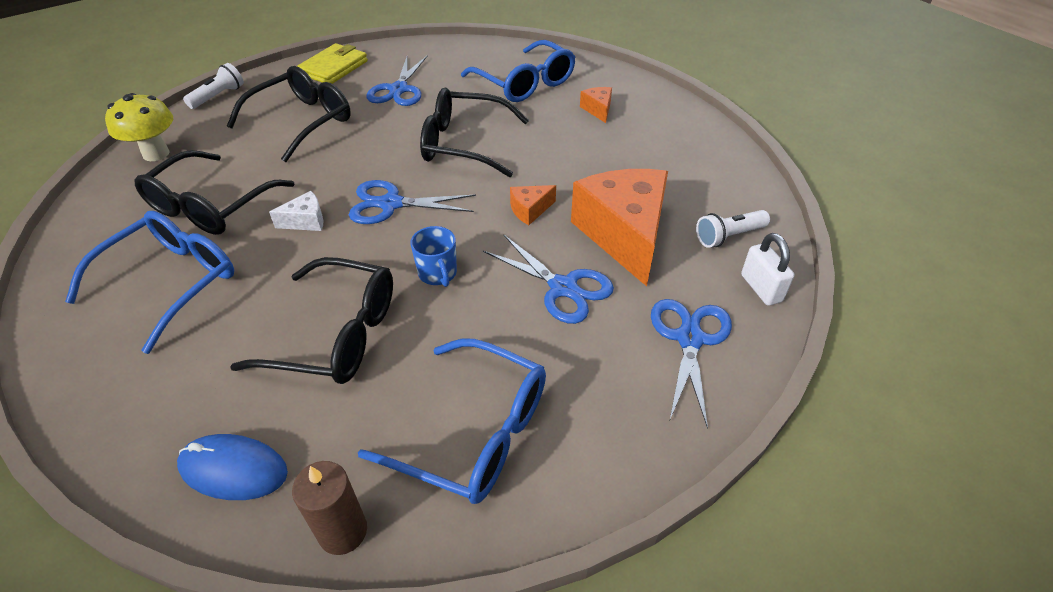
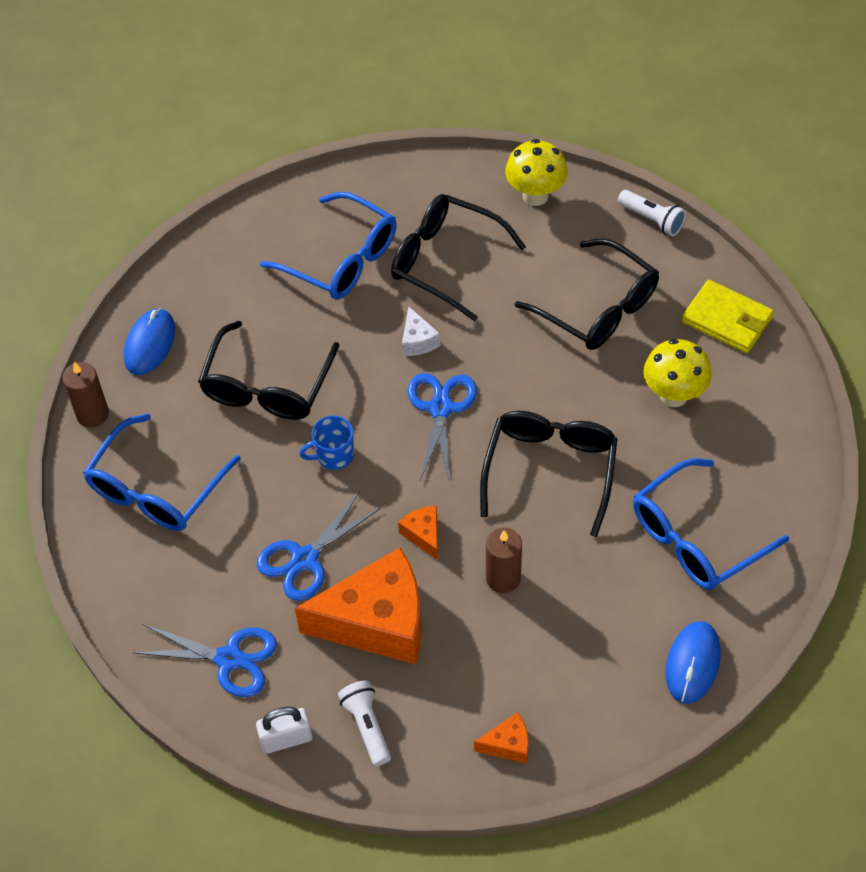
camera: 95 degrees right, 10 degrees up
blue scissors [367,55,428,106] -> yellow mushroom [644,339,712,407]
orange cheese [580,87,612,123] -> orange cheese moved to [474,712,529,764]
none -> brown candle [486,528,522,593]
none -> blue mouse [666,621,721,704]

